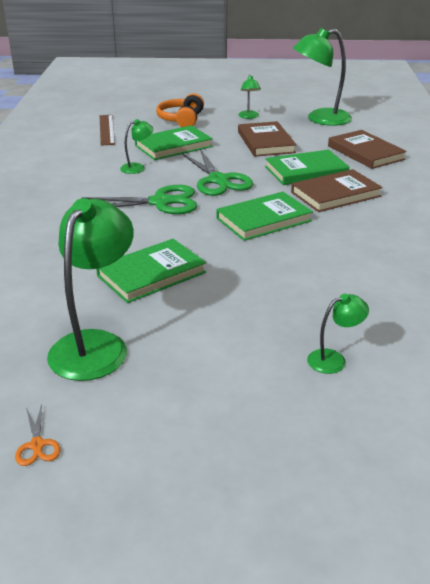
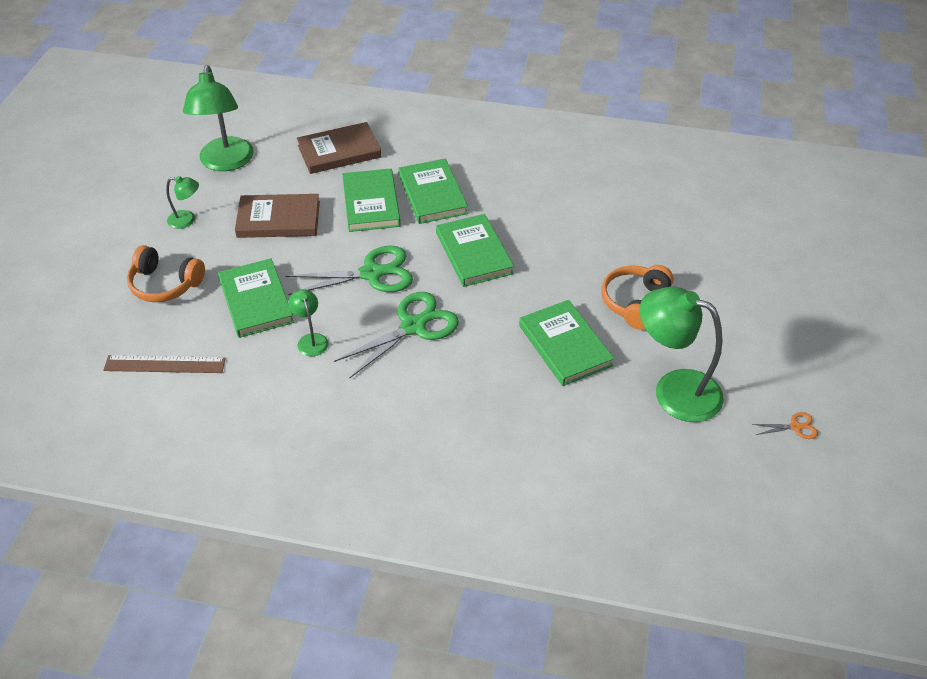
camera: 80 degrees left, 15 degrees up
green scissors [81,185,197,214] -> green scissors turned 45 degrees clockwise [334,292,459,378]
brown book [291,169,383,212] -> green book [398,159,468,224]
green lamp [307,294,369,374] -> none
none -> orange headphones [601,265,674,330]

